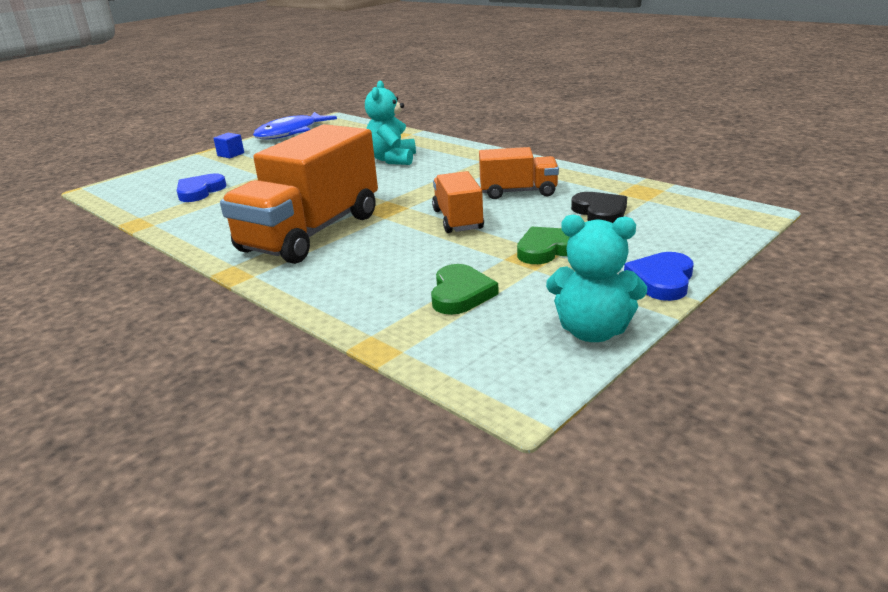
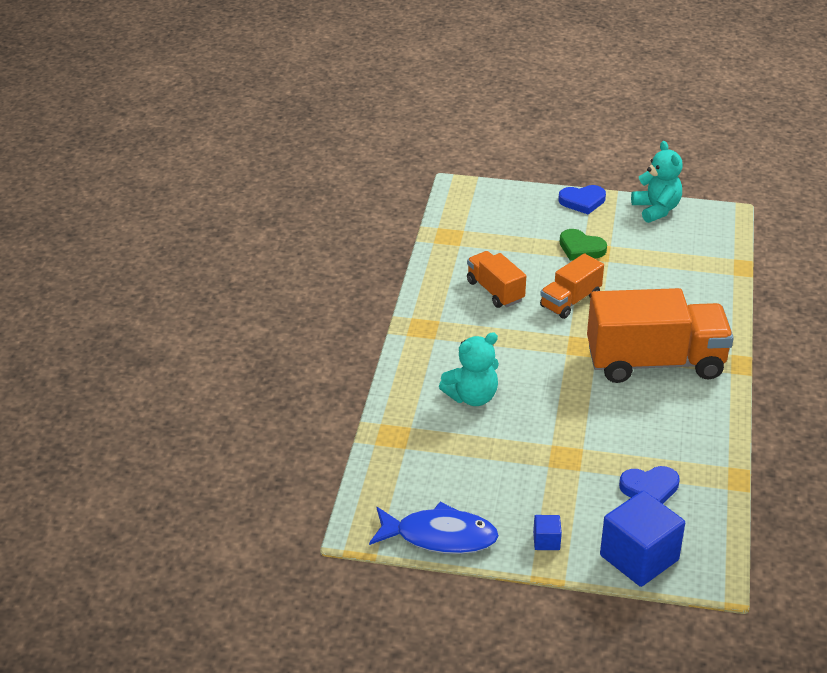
camera: 125 degrees left, 10 degrees up
green heart [431,264,499,315] -> none
black heart [571,192,627,223] -> none
none -> blue cube [600,490,685,587]

